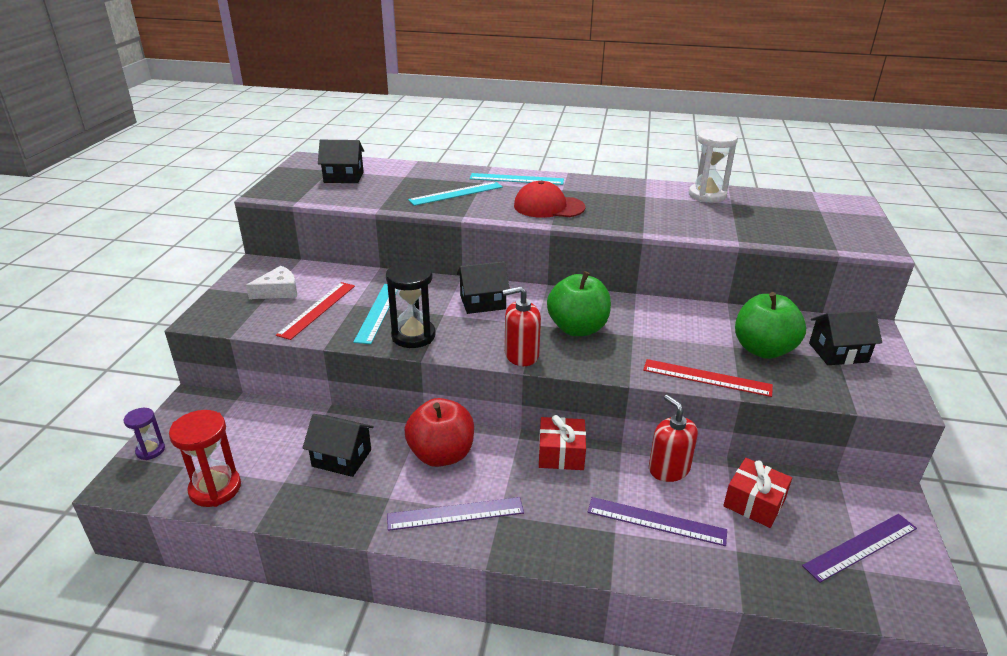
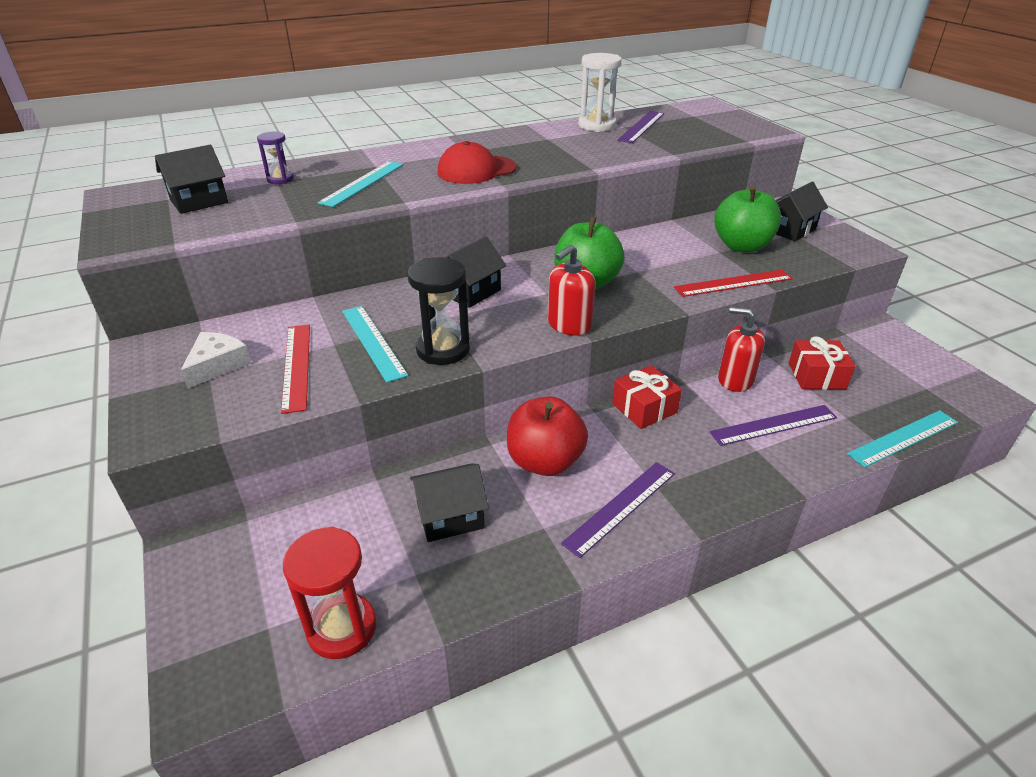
camera: 35 degrees left, 5 degrees up
purple hourglass [124,408,165,460] -> purple hourglass moved to [257,131,294,184]
turquoise ruler [469,173,564,185] -> turquoise ruler moved to [847,410,958,467]
purple ruler [802,514,917,583] -> purple ruler moved to [617,111,664,143]

